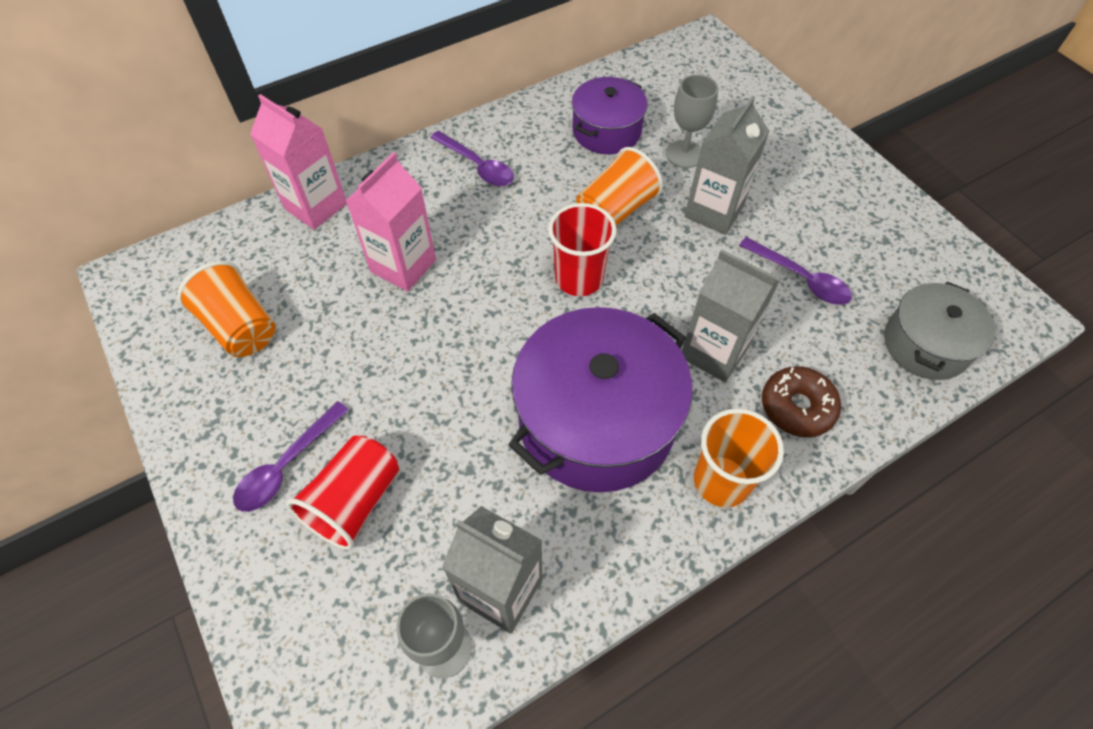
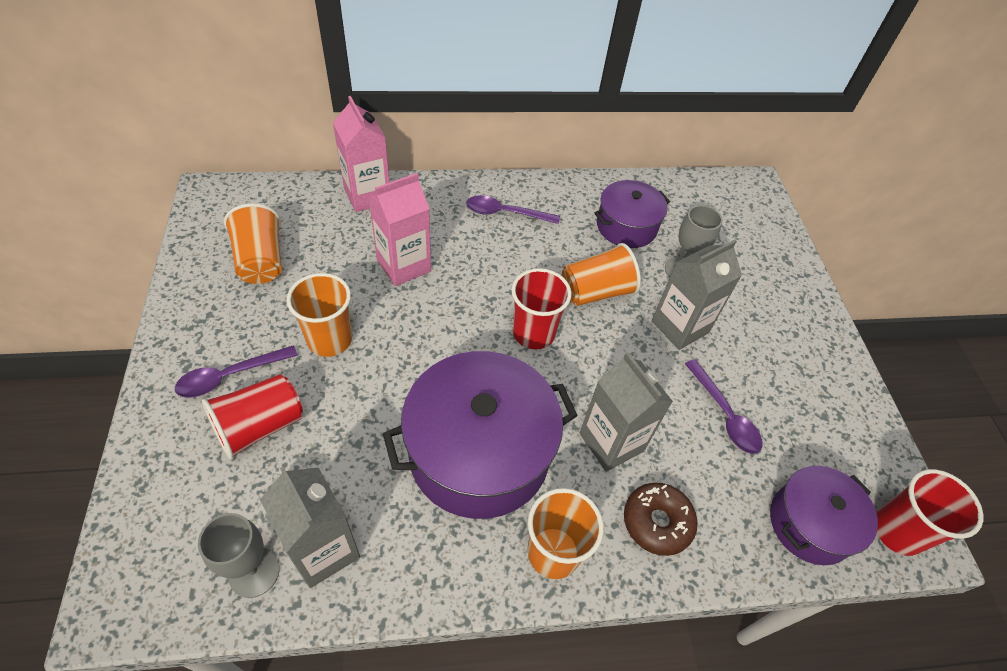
camera: 20 degrees right, 5 degrees down
purple spoon [430,131,514,186] -> purple spoon turned 120 degrees clockwise [466,195,560,224]
grey pot [884,281,996,380] -> purple pot [770,466,878,565]
none -> orange cup [287,273,352,357]
none -> red cup [876,469,983,556]

